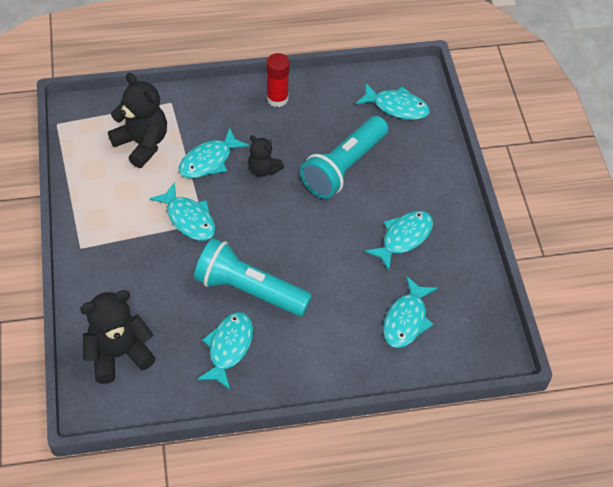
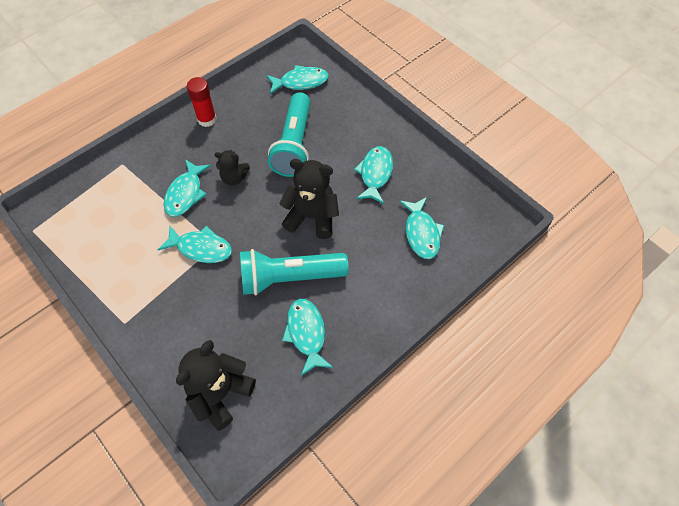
camera: 30 degrees left, 5 degrees up
black teddy bear [108,73,167,168] -> black teddy bear moved to [279,159,339,239]

